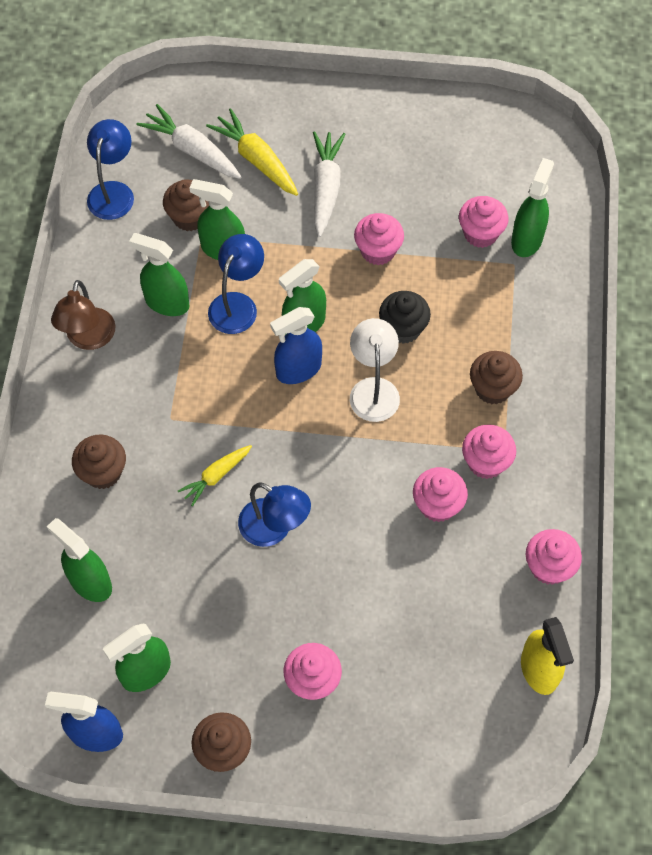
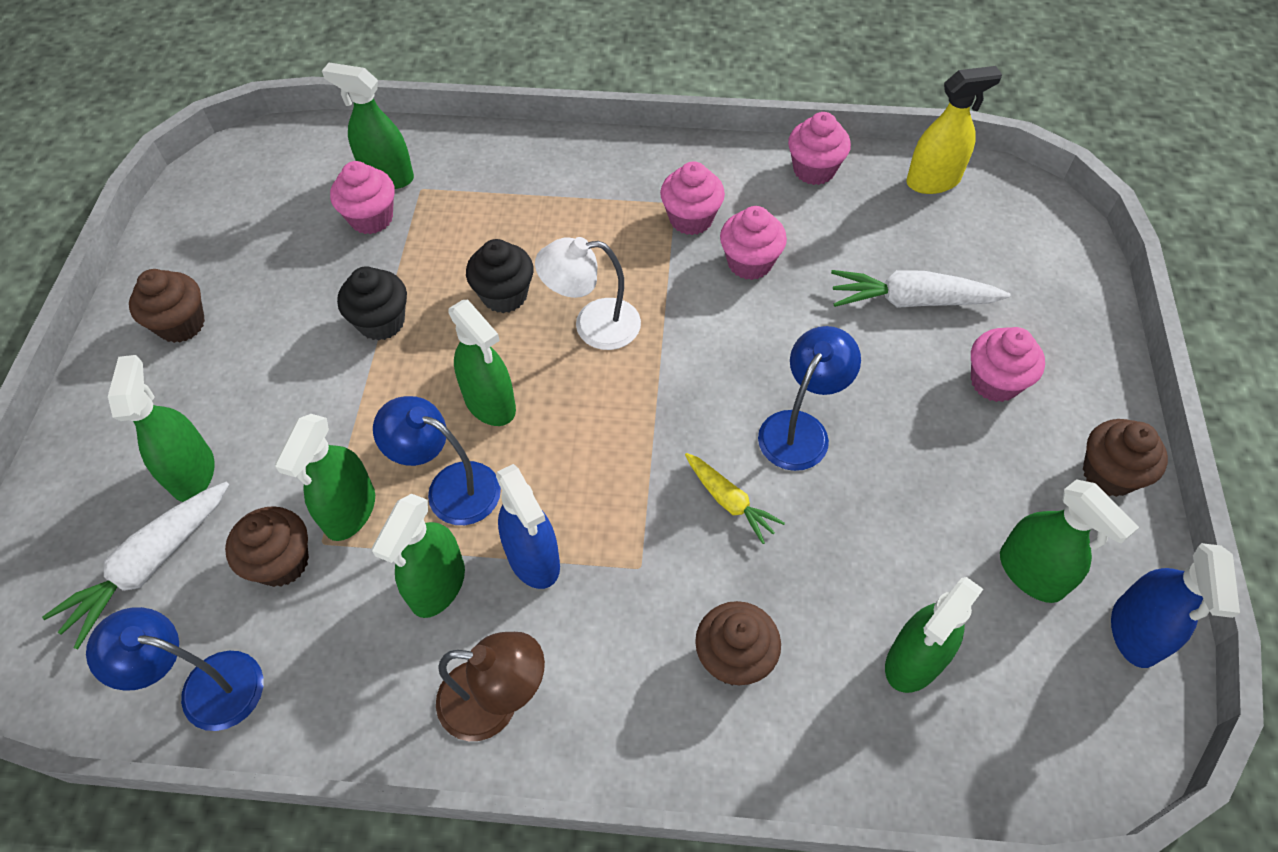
camera: 90 degrees left, 5 degrees down
yellow carrot [206,108,298,196] -> green spray bottle [108,355,215,502]
blue spray bottle [270,307,322,384] -> blue spray bottle moved to [496,464,560,589]
white carrot [313,131,346,237] -> white carrot moved to [831,270,1010,308]
pink cupcake [354,213,404,265] -> black cupcake [337,266,407,341]
brown cupcake [470,351,523,404] -> brown cupcake moved to [129,269,205,343]

